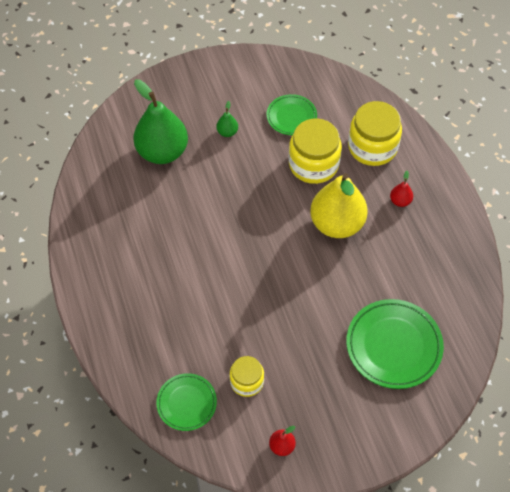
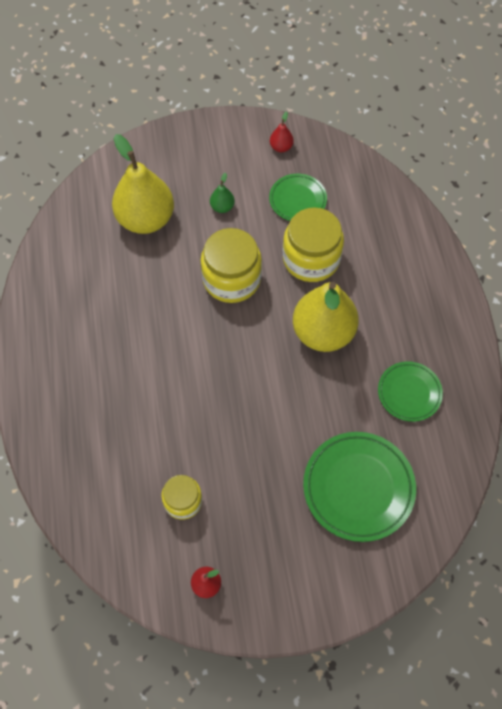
camera: 10 degrees right, 5 degrees up
green pear [133,79,188,164] -> yellow pear [112,134,174,234]
green plate [156,373,217,431] -> green plate moved to [378,361,443,422]
yellow jar [348,101,402,166] -> yellow jar moved to [201,228,262,303]
red pear [390,171,413,207] -> red pear moved to [270,112,294,152]

